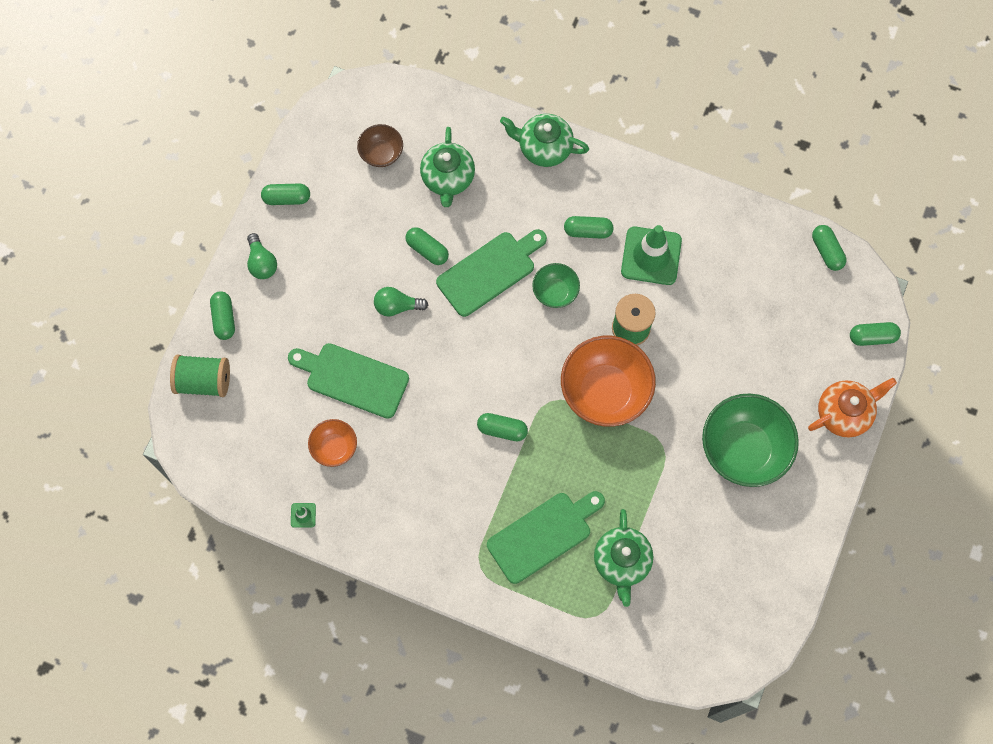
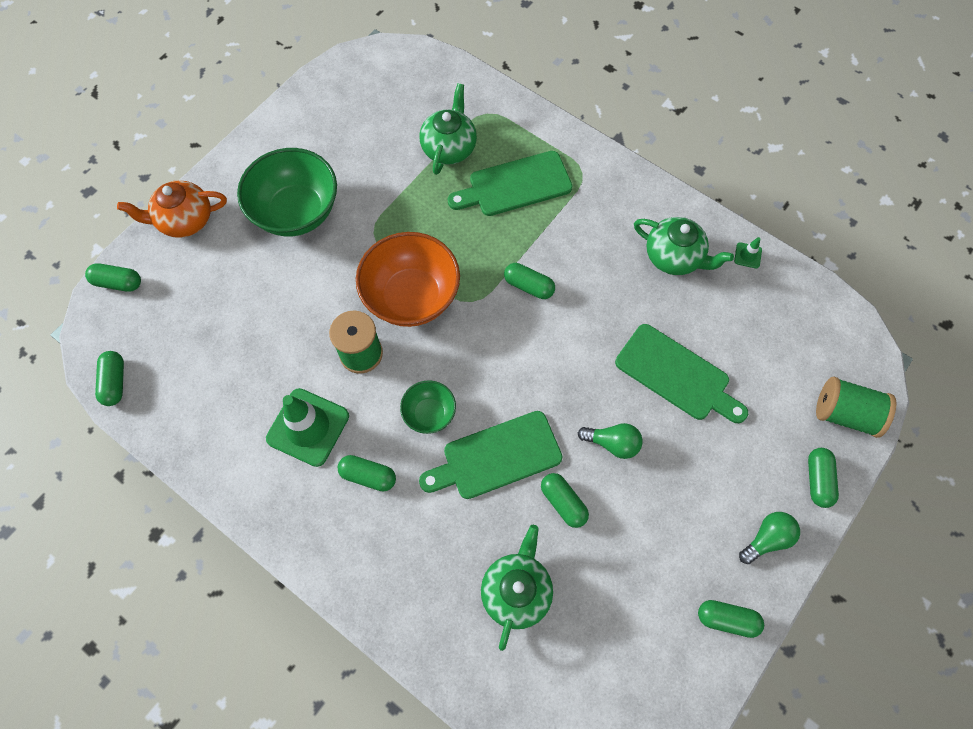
camera: 165 degrees left, 5 degrees down
green light bulb [247,233,277,279] -> green light bulb turned 60 degrees clockwise [739,512,800,564]
orange bowl [308,419,357,467] -> none
brown bowl [357,124,403,167] -> none
green teapot [500,114,589,167] -> green teapot moved to [634,217,734,275]

